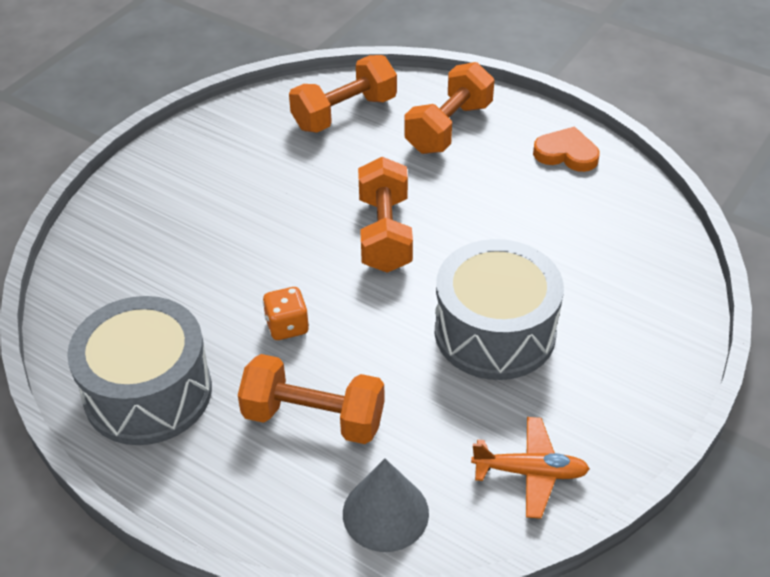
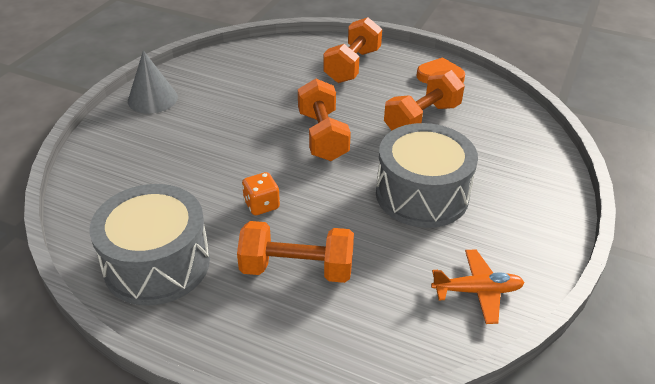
camera: 10 degrees left, 5 degrees down
orange dumbbell [289,55,397,133] -> orange dumbbell moved to [384,70,465,131]
grey cone [343,458,429,552] -> grey cone moved to [128,50,178,114]

